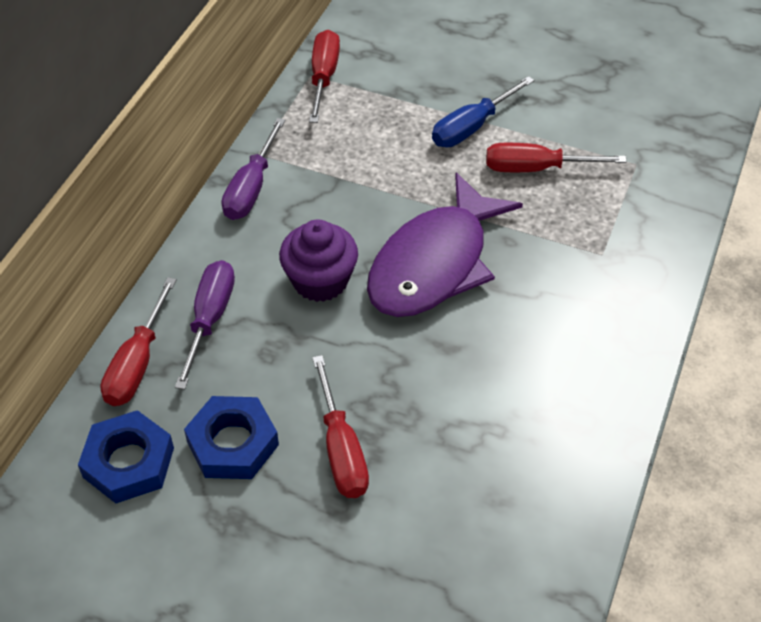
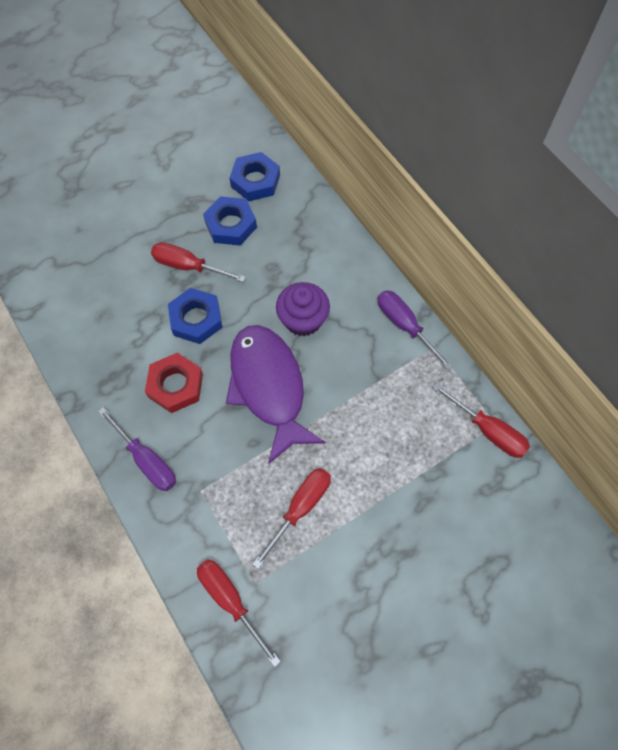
camera: 125 degrees right, 15 degrees up
red screwdriver [100,277,177,406] -> red screwdriver moved to [197,559,281,667]
purple screwdriver [175,260,235,390] -> purple screwdriver moved to [98,407,176,491]
blue screwdriver [432,76,534,147] -> none
none -> red nut [145,353,203,413]
none -> blue nut [168,288,223,344]

